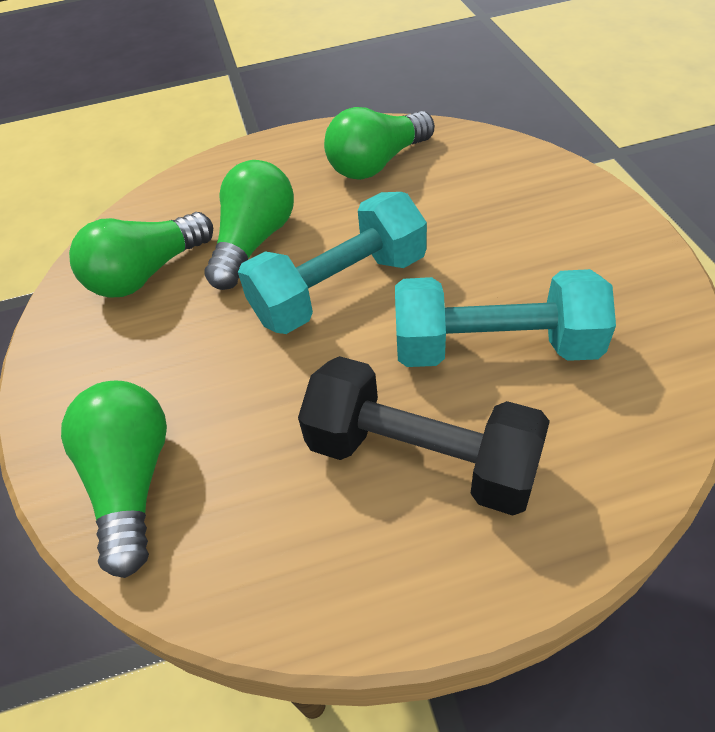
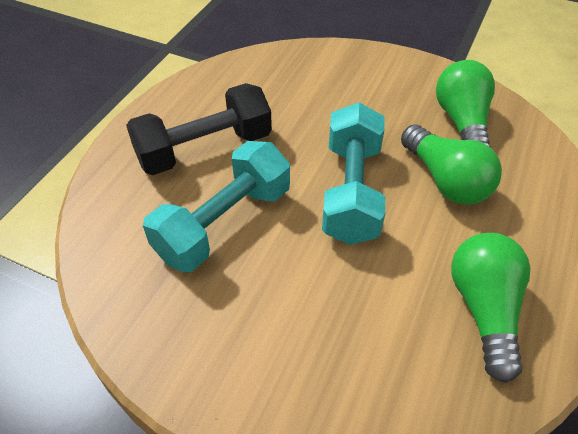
camera: 125 degrees right, 0 degrees up
green light bulb [61,381,167,578] -> none

